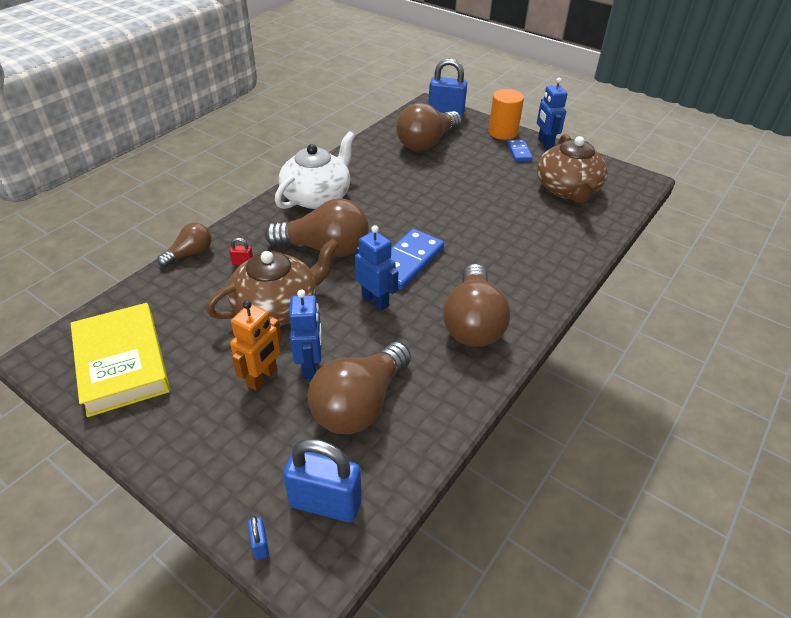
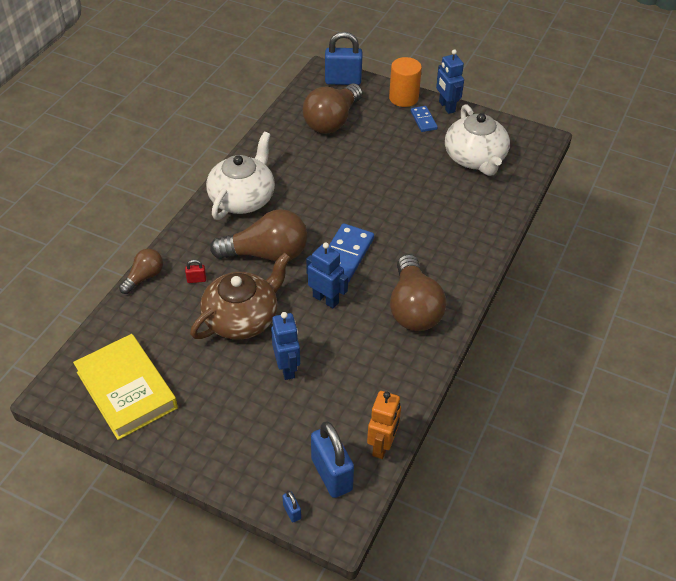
camera: 10 degrees left, 5 degrees up
orange robot [230,300,282,391] -> orange robot moved to [367,391,401,459]
blue padlock [283,439,362,522] -> blue padlock turned 60 degrees clockwise [311,421,354,498]
brown light bulb [308,342,411,434] -> none
brown teapot [537,134,608,203] -> white teapot [445,104,510,176]

